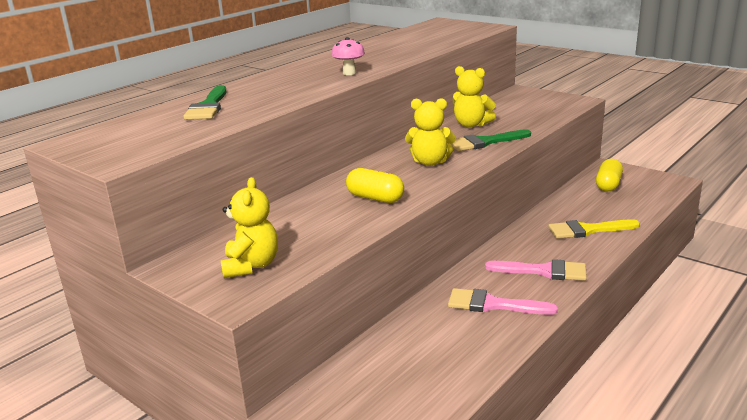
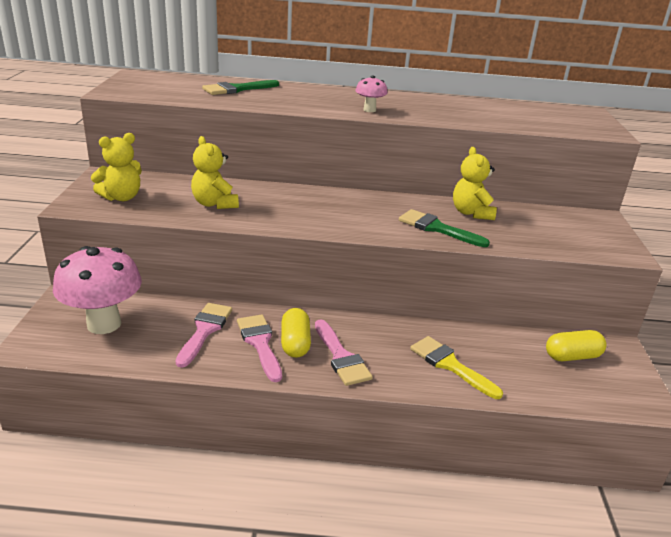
camera: 50 degrees right, 5 degrees up
yellow capsule [346,168,404,203] -> yellow capsule moved to [281,308,311,358]
yellow teddy bear [405,98,456,166] -> yellow teddy bear moved to [191,136,239,209]
none -> pink mushroom [53,246,142,334]
none -> pink brush [176,303,232,368]

